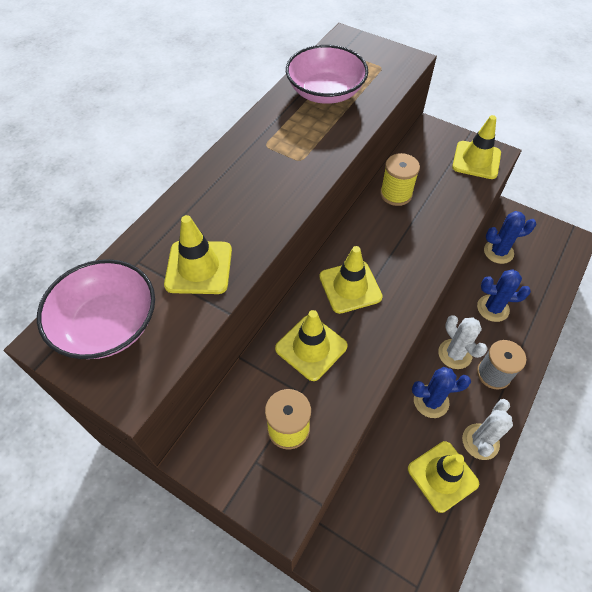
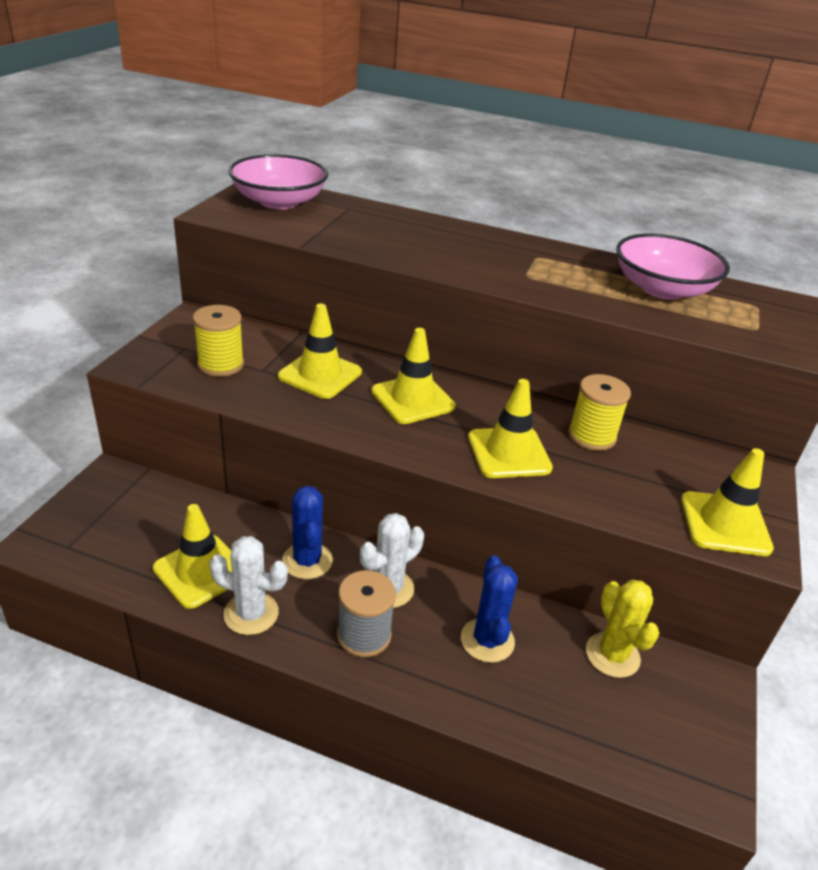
camera: 75 degrees right, 20 degrees down
yellow traffic cone [164,215,232,294] -> yellow traffic cone moved to [468,379,553,478]
blue cactus [484,211,536,264] -> yellow cactus [586,580,660,678]

